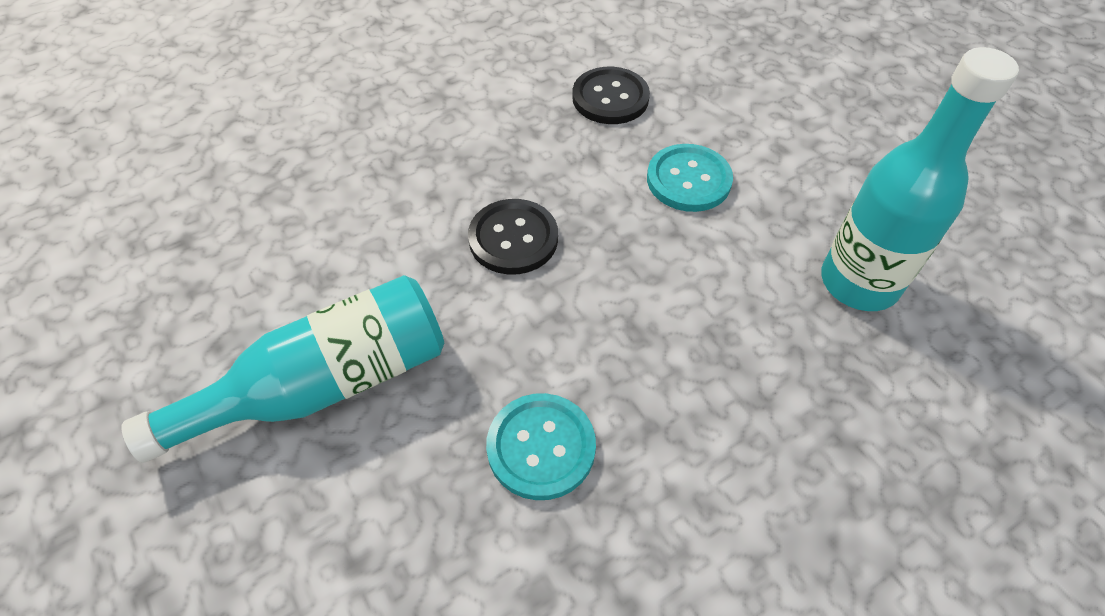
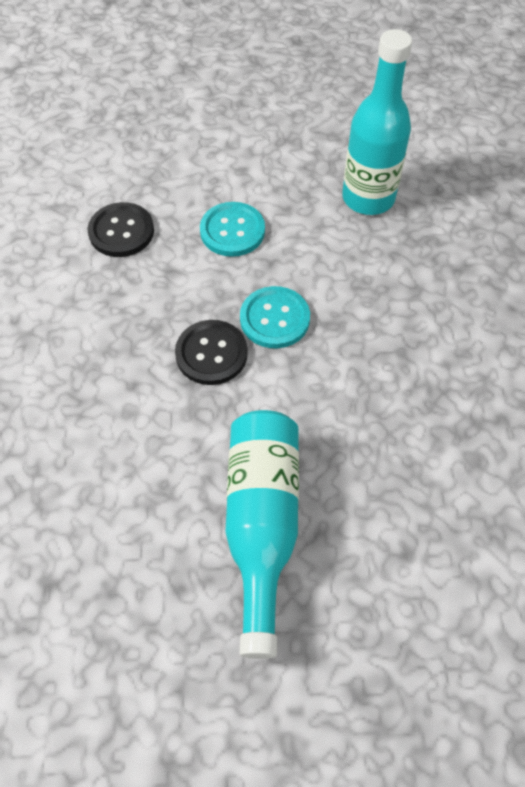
camera: 60 degrees left, 5 degrees up
turquoise button [486,393,596,500] -> turquoise button moved to [240,286,310,348]

